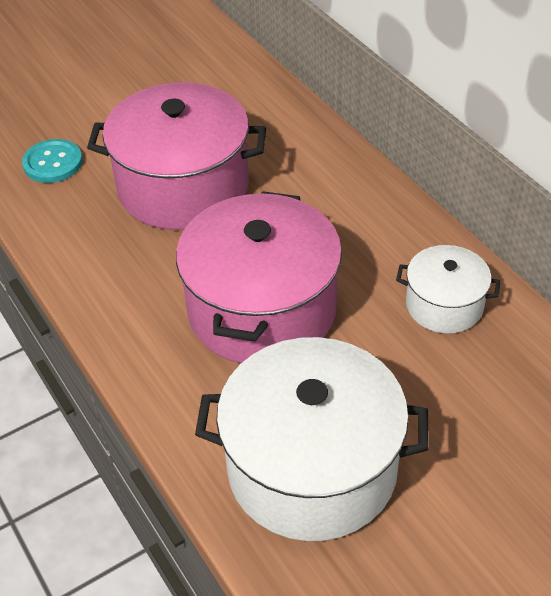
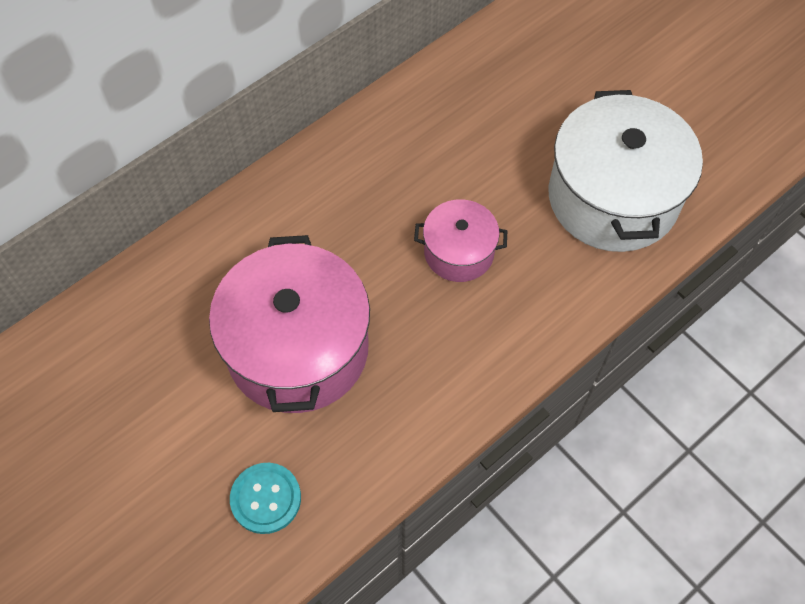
camera: 100 degrees left, 15 degrees up
pink pot [176,191,342,363] -> pink pot [414,199,507,282], size x0.52
white pot [396,245,501,334] -> none

